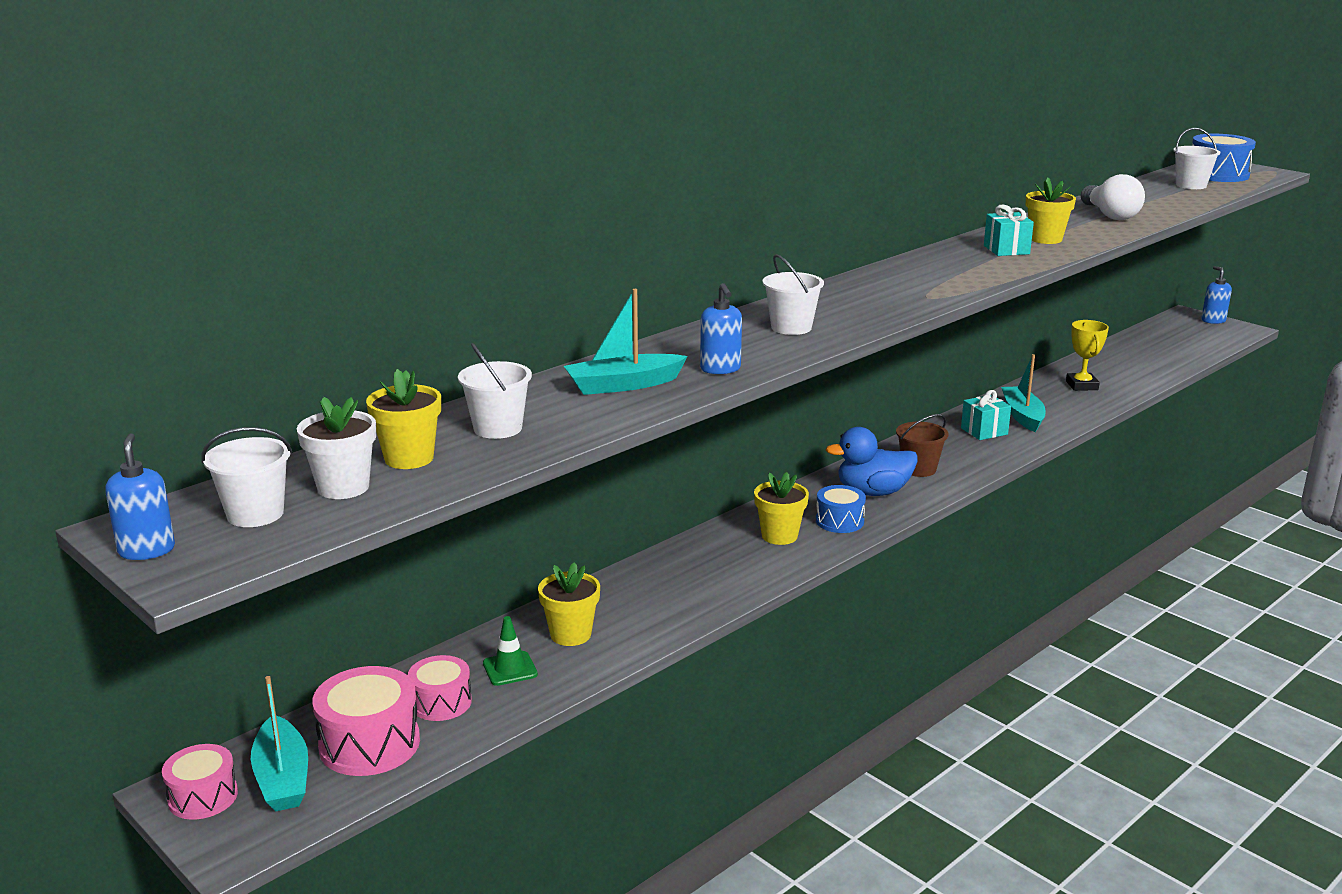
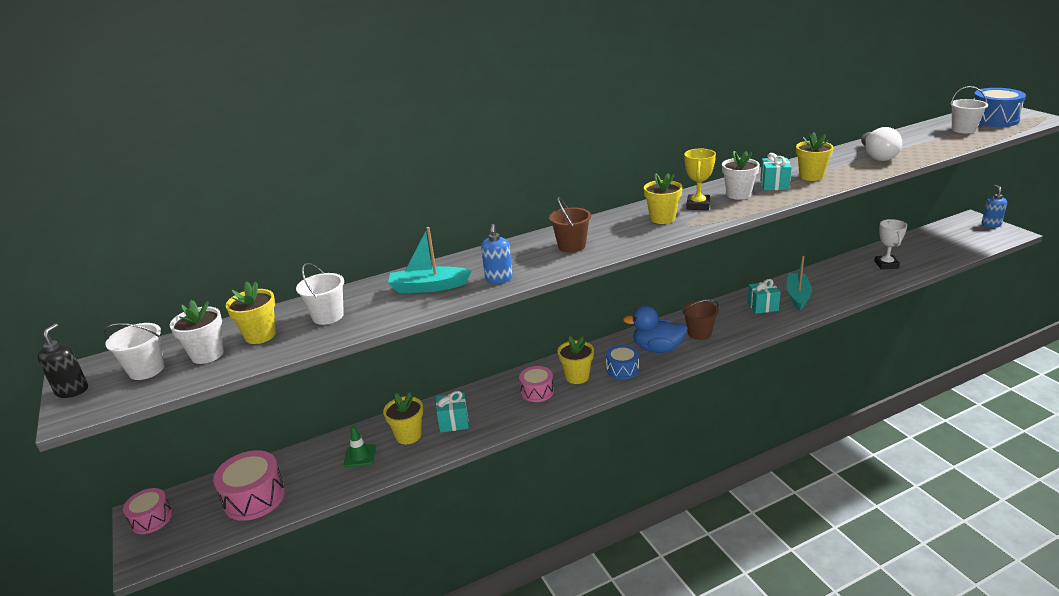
camera: 20 degrees right, 5 degrees up
blue soap dispenser [105,433,175,560] -> black soap dispenser [38,323,88,398]
turquoise boat [251,676,308,811] -> none
pink drum [408,655,472,721] -> pink drum moved to [519,366,554,402]
white bucket [763,254,824,335] -> brown bucket [549,197,591,253]
yellow trophy [1066,320,1109,391] -> yellow trophy moved to [684,149,716,210]
none -> turquoise gift [436,391,469,433]
none -> yellow flower pot [644,173,682,224]
none -> white flower pot [722,151,760,200]
none -> white trophy [874,219,907,270]

